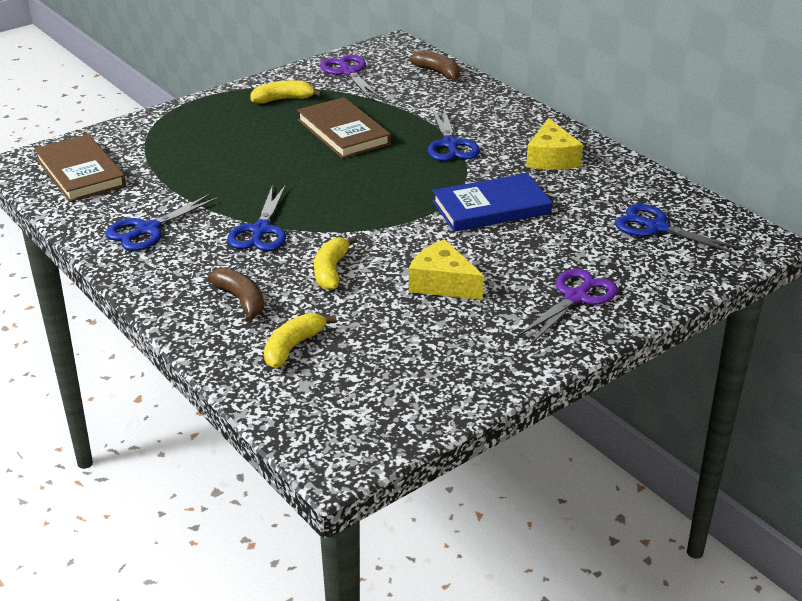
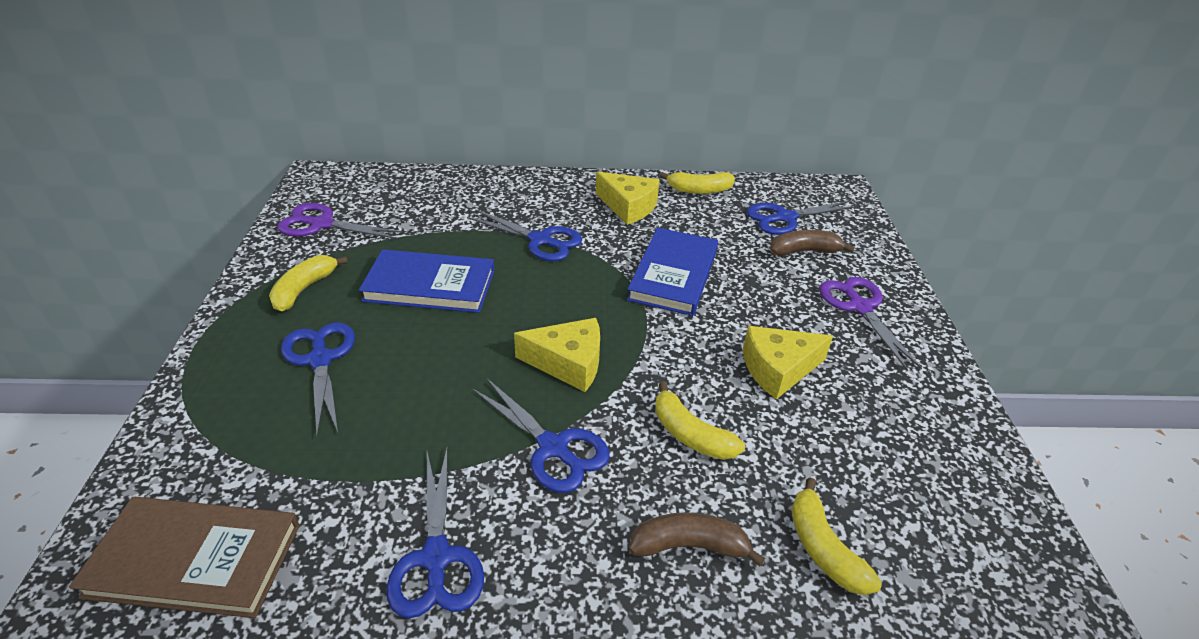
camera: 55 degrees left, 5 degrees up
brown book [297,97,391,159] -> blue book [359,249,494,313]
brown banana [410,50,460,82] -> brown banana moved to [770,230,855,256]
none -> blue scissors [281,322,355,436]
none -> yellow cheese [514,318,600,392]
none -> yellow banana [660,172,735,194]

